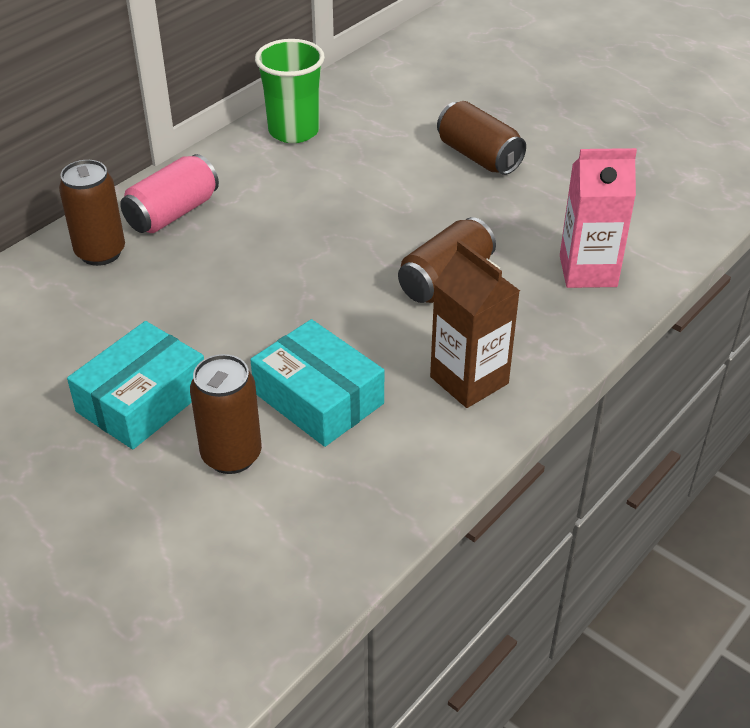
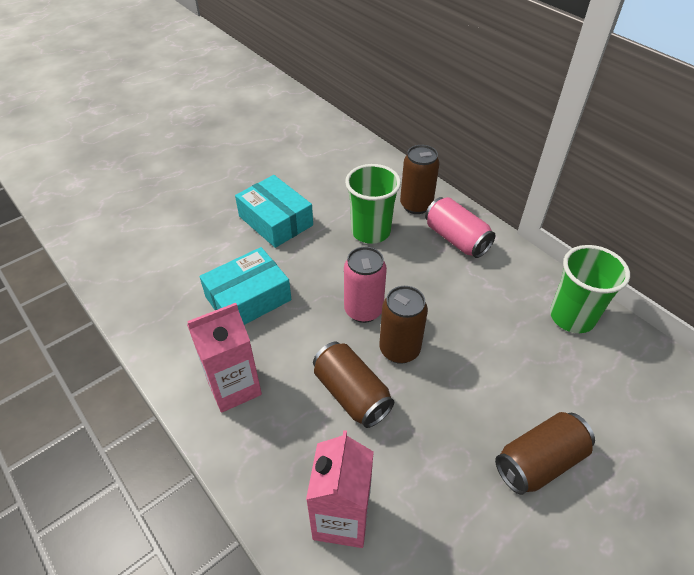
camera: 100 degrees right, 5 degrees up
brown can [190,354,262,474] -> brown can moved to [379,286,428,364]
brown carton [430,240,520,408] -> pink carton [187,303,262,413]
none -> pink can [344,247,387,323]
none -> green cup [345,164,401,244]

